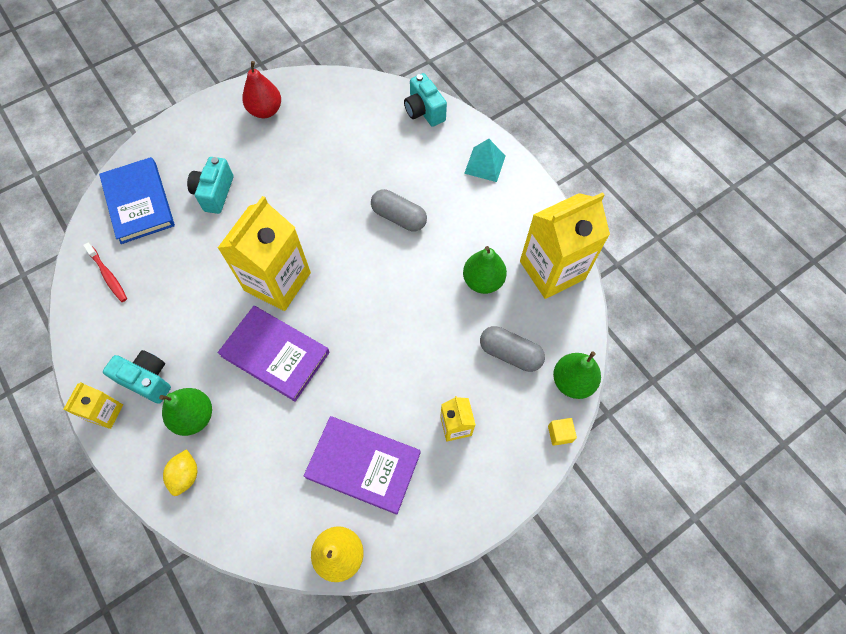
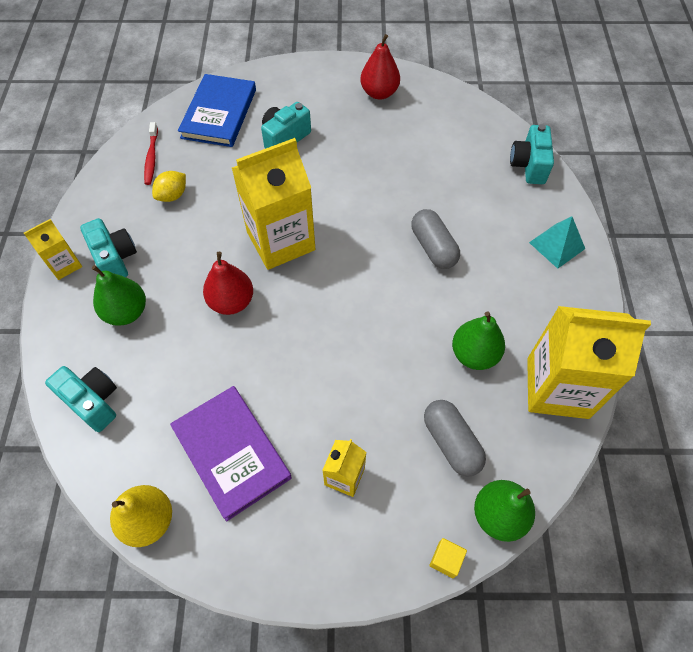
camera: 35 degrees right, 5 degrees down
yellow lemon [163,449,197,496] -> yellow lemon moved to [152,171,186,202]
purple book [218,306,330,402] -> red pear [203,252,253,315]
none -> turquoise camera [45,366,117,432]

